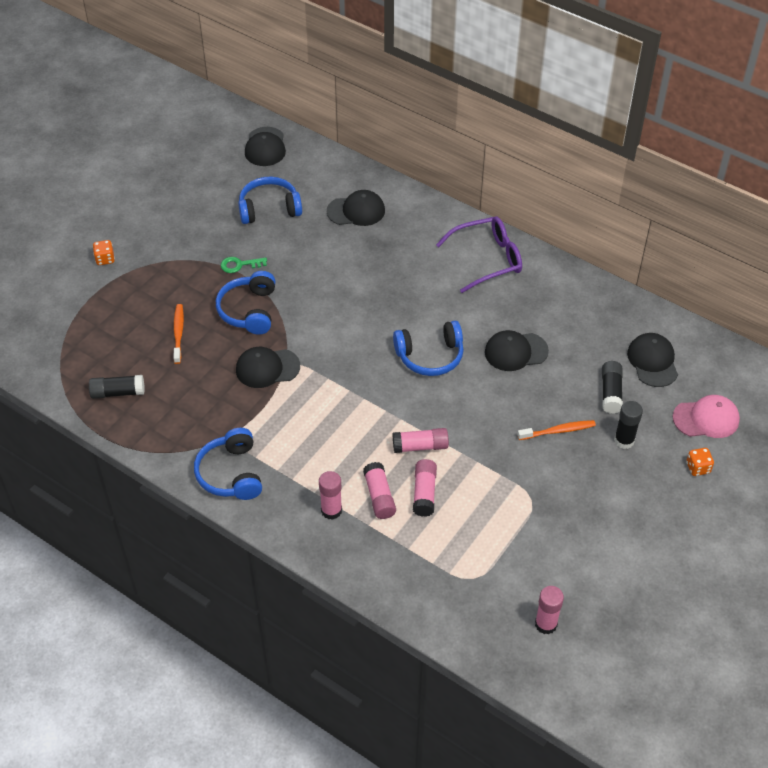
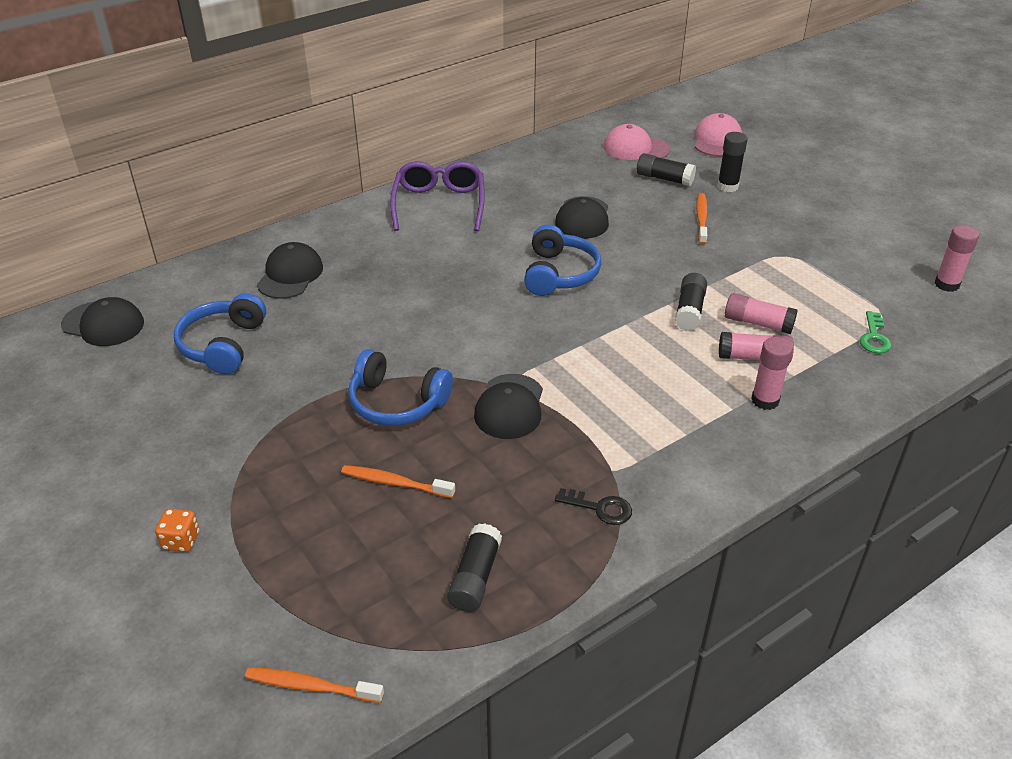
camera: 70 degrees left, 10 degrees down
blue headphones [194,428,262,500] -> none
green key [221,257,267,273] -> green key moved to [860,311,892,353]
pink glue stick [393,428,449,453] -> black glue stick [675,273,707,331]
black cap [627,333,678,387] -> pink cap [604,124,670,160]
orange dice [686,448,714,476] -> none
none -> orange toothbrush [245,667,384,703]
none -> black key [555,488,632,525]

